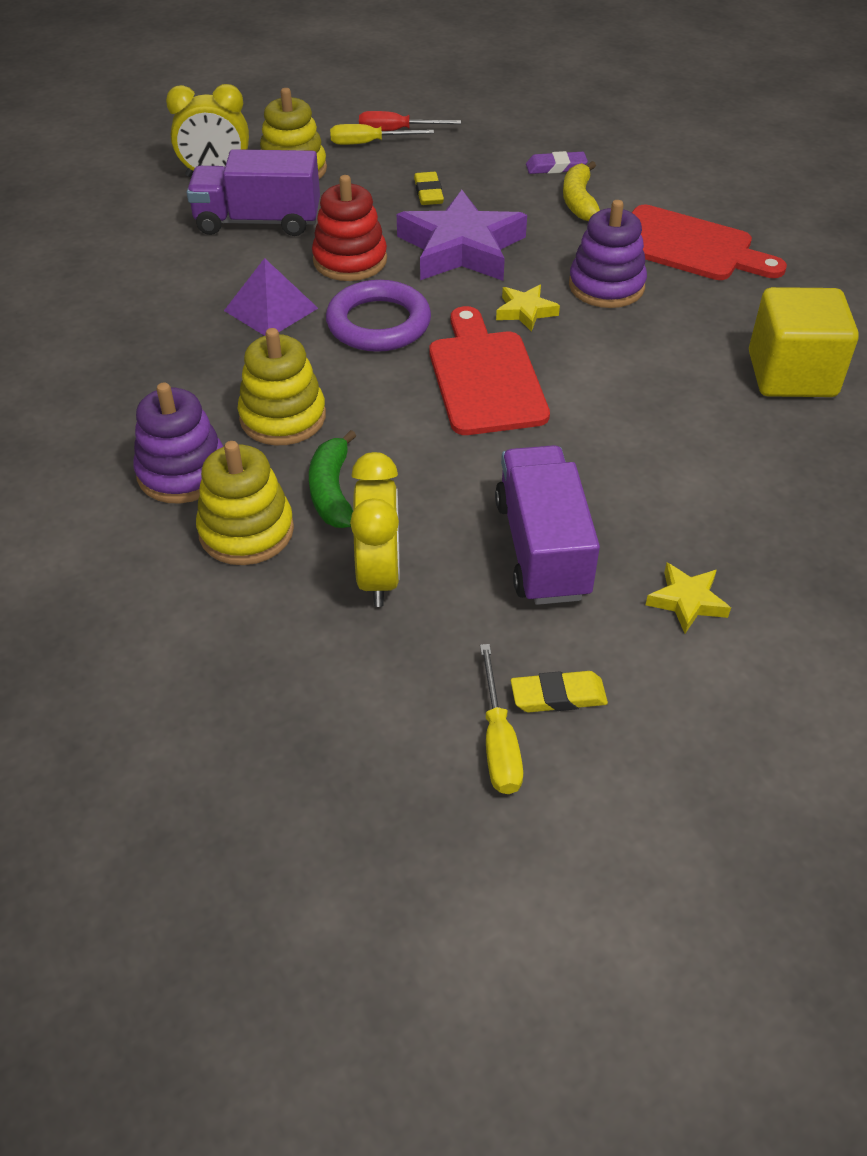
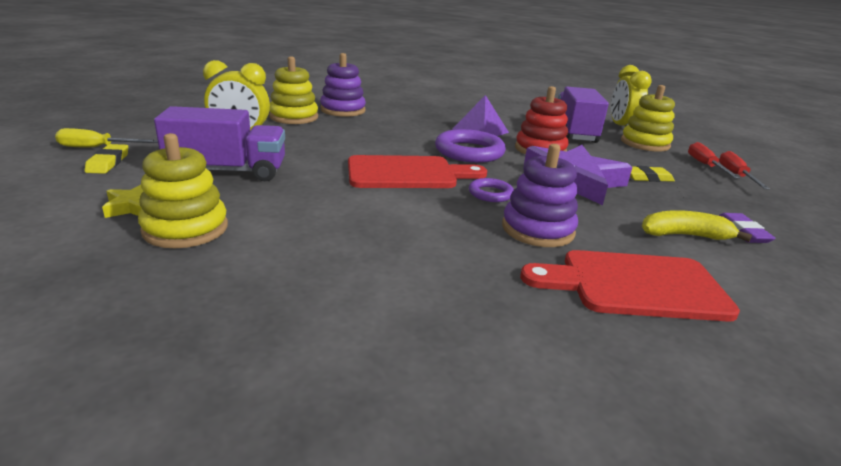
camera: 90 degrees right, 20 degrees down
yellow stacking toy [238,328,326,445] -> yellow stacking toy moved to [138,133,228,248]
green banana [309,430,356,528] -> none
yellow screwdriver [330,124,434,145] -> red screwdriver [688,142,740,179]
yellow star [496,285,560,332] -> purple ring [469,178,514,202]
red cutting board [632,205,787,280] -> red cutting board turned 60 degrees clockwise [520,250,740,322]
yellow cube [749,287,859,397] -> none

